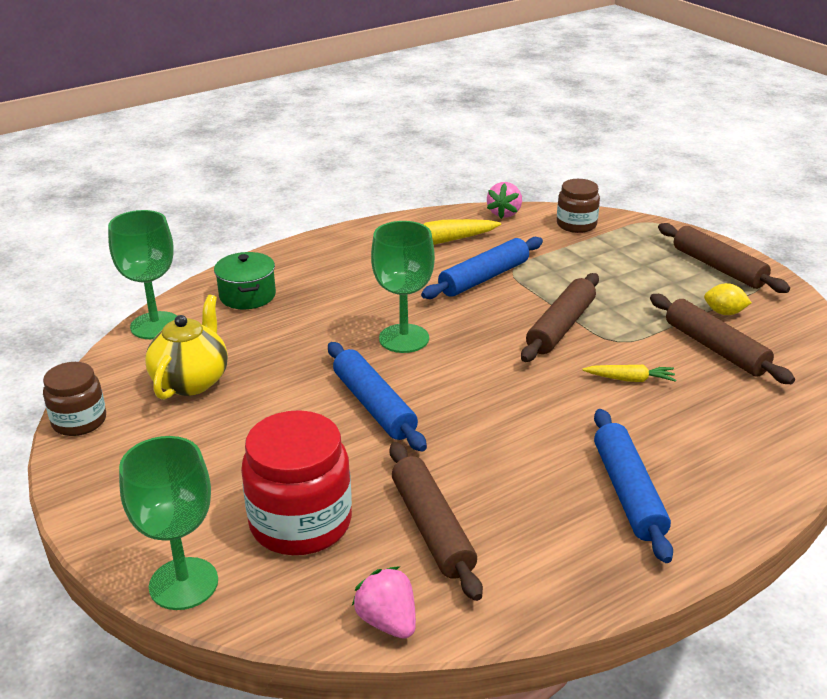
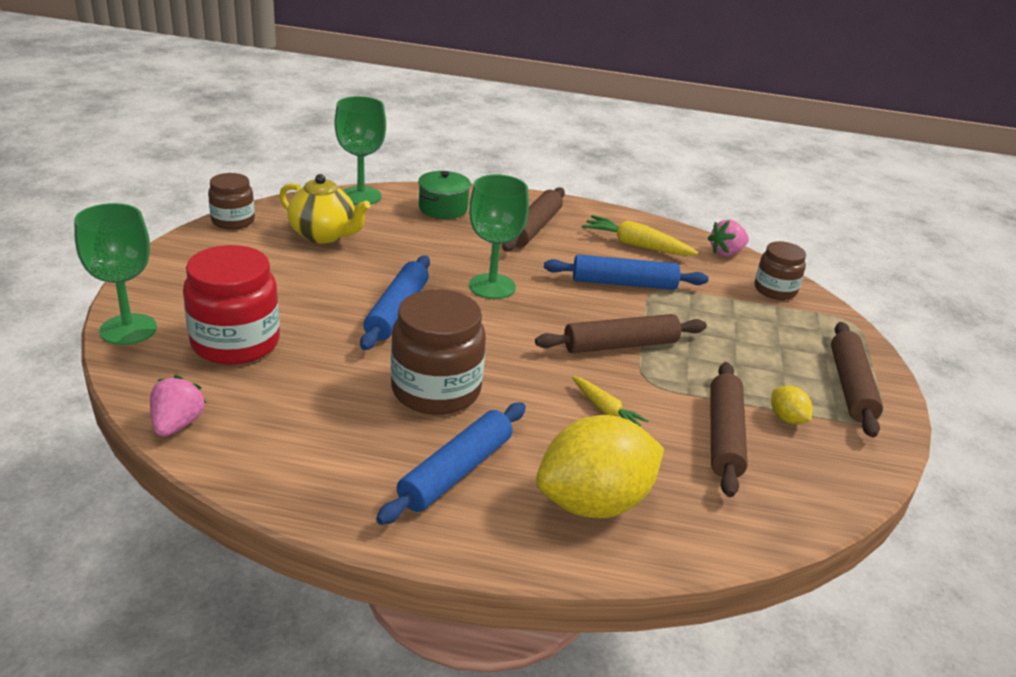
camera: 40 degrees right, 0 degrees up
yellow teapot [145,294,228,400] -> yellow teapot turned 60 degrees clockwise [279,174,371,243]
brown rolling pin [390,442,483,601] -> brown rolling pin moved to [502,187,565,251]
none -> brown jar [391,289,486,415]
none -> yellow lemon [536,415,664,518]

